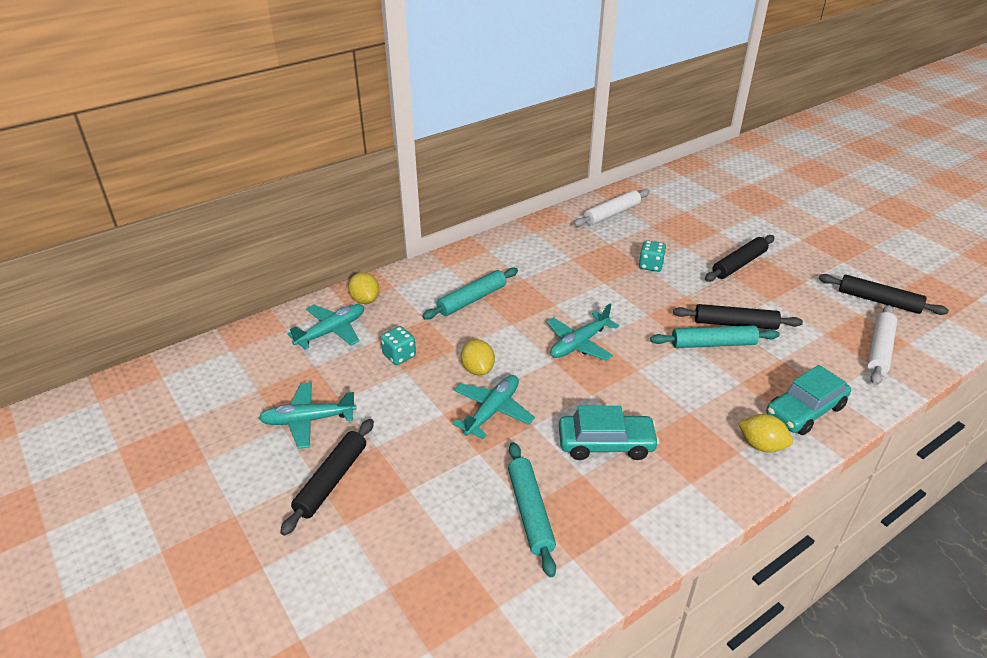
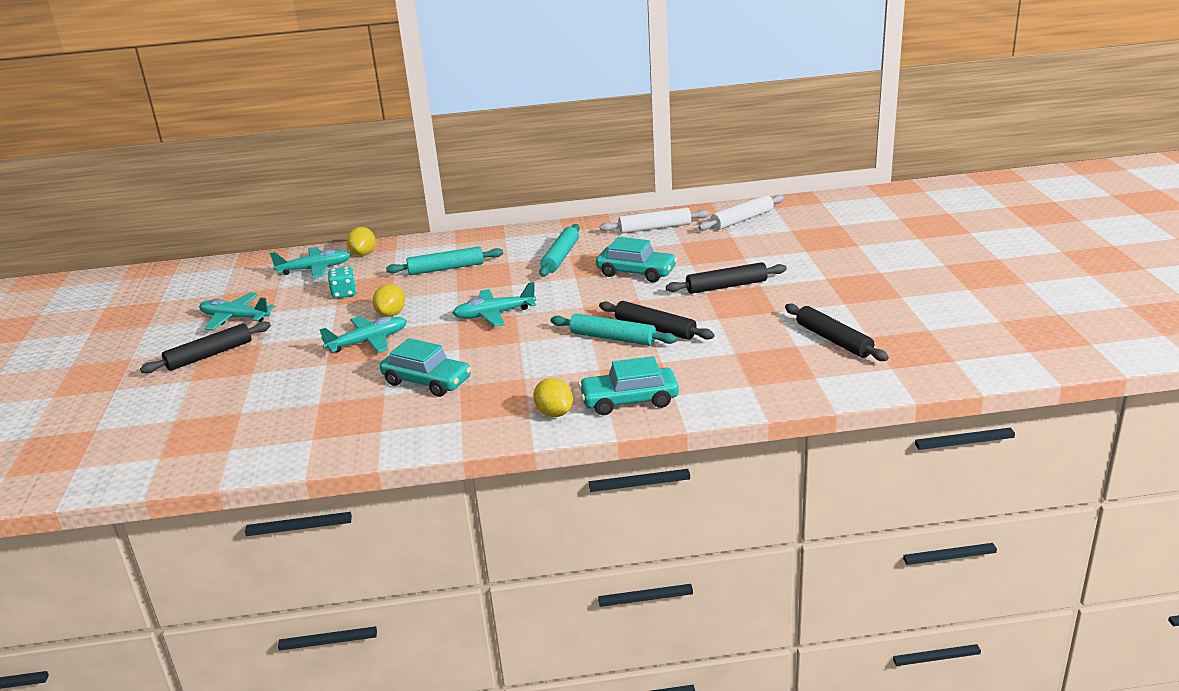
camera: 30 degrees right, 10 degrees down
turquoise rolling pin [508,442,556,577] -> turquoise rolling pin moved to [539,224,580,277]
turquoise dice [639,240,666,272] -> turquoise car [596,237,677,282]
white rolling pin [867,305,897,385] -> white rolling pin moved to [698,195,784,231]

